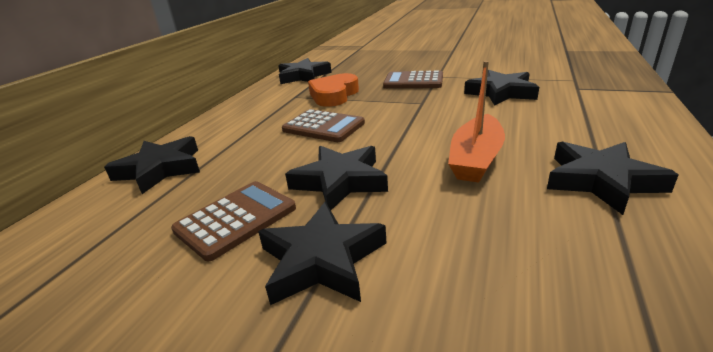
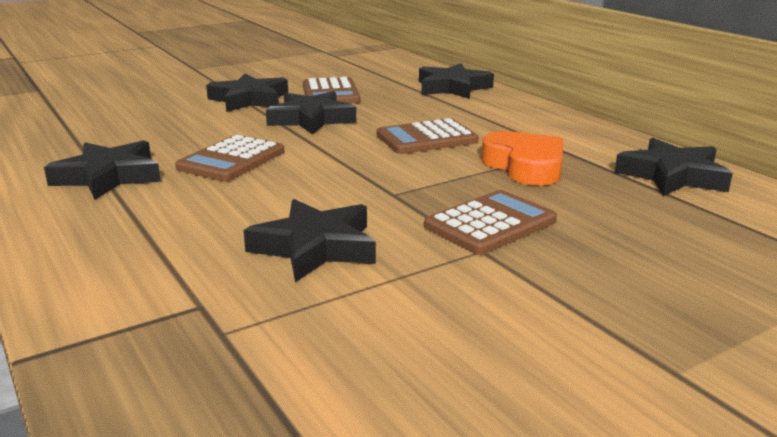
camera: 125 degrees right, 5 degrees down
orange boat [448,61,505,183] -> brown calculator [175,135,284,182]

